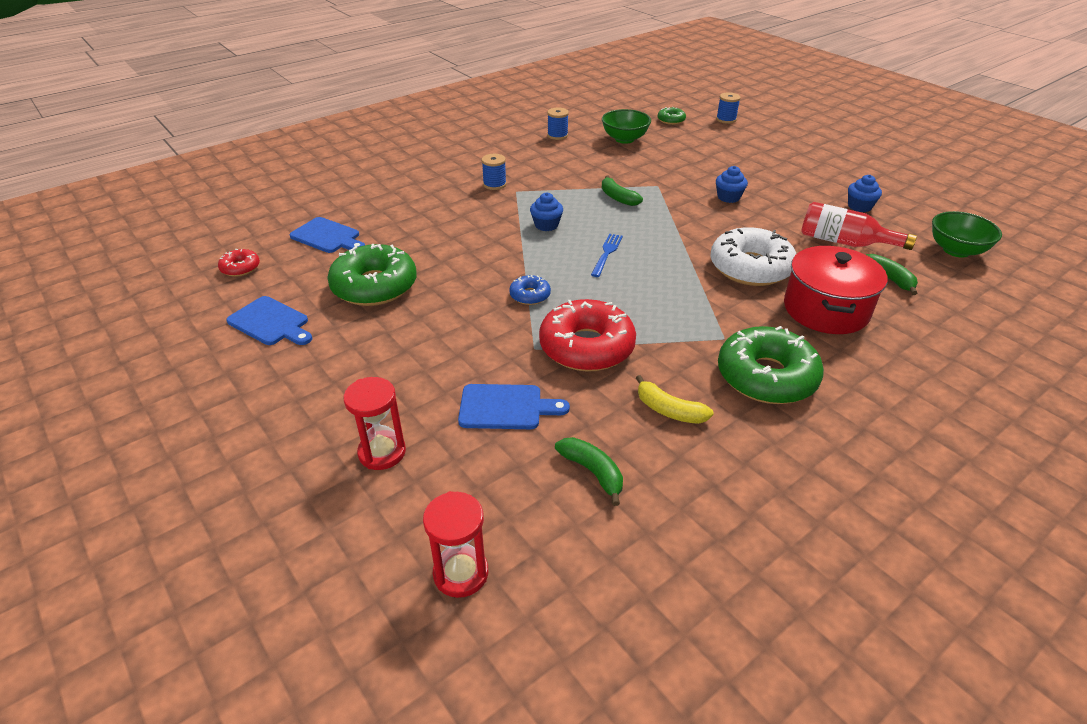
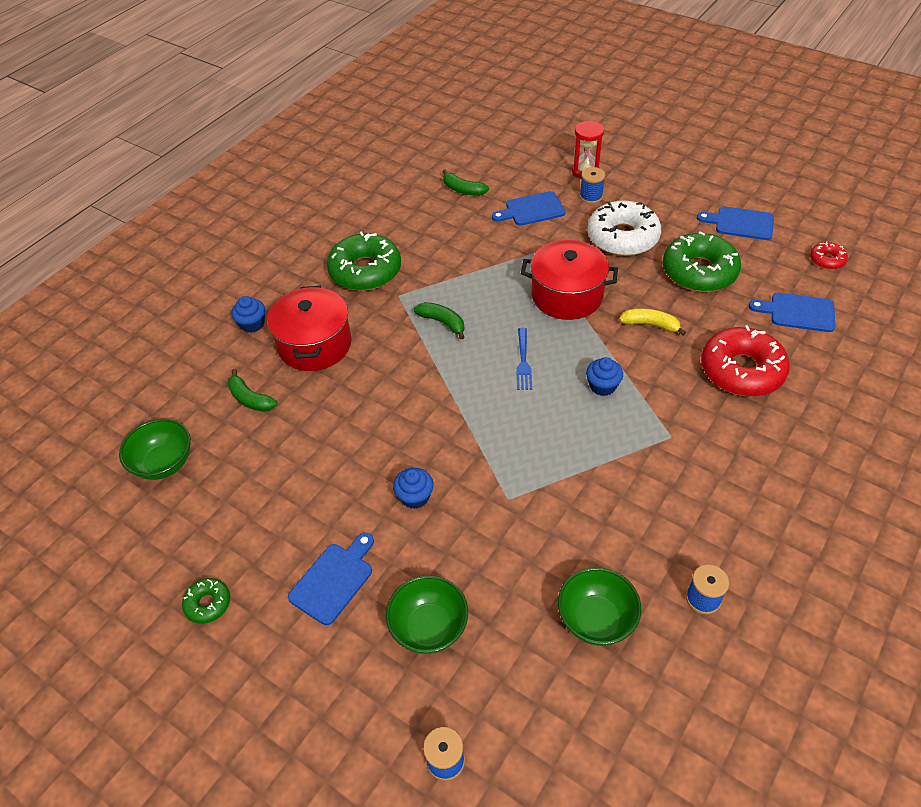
camera: 165 degrees right, 10 degrees up
red hourglass [423,491,488,598] -> none
blue spool [482,154,507,190] -> blue spool moved to [580,167,605,204]
blue donut [509,275,551,305] -> red pot [521,240,618,320]
red donut [539,299,636,372] -> red donut moved to [701,325,790,397]
green banana [602,175,643,206] -> green banana moved to [414,302,465,339]
yellow banana [636,375,714,424] -> yellow banana moved to [619,308,686,336]
green donut [658,107,686,125] -> green donut moved to [182,578,230,624]
white donut [710,227,796,286] -> white donut moved to [587,200,661,256]
red bottle [801,202,917,250] -> none
blue cupcake [848,175,882,212] -> blue cupcake moved to [231,296,265,333]
none -> blue cutting board [288,533,374,625]
none -> green bowl [386,575,468,654]

